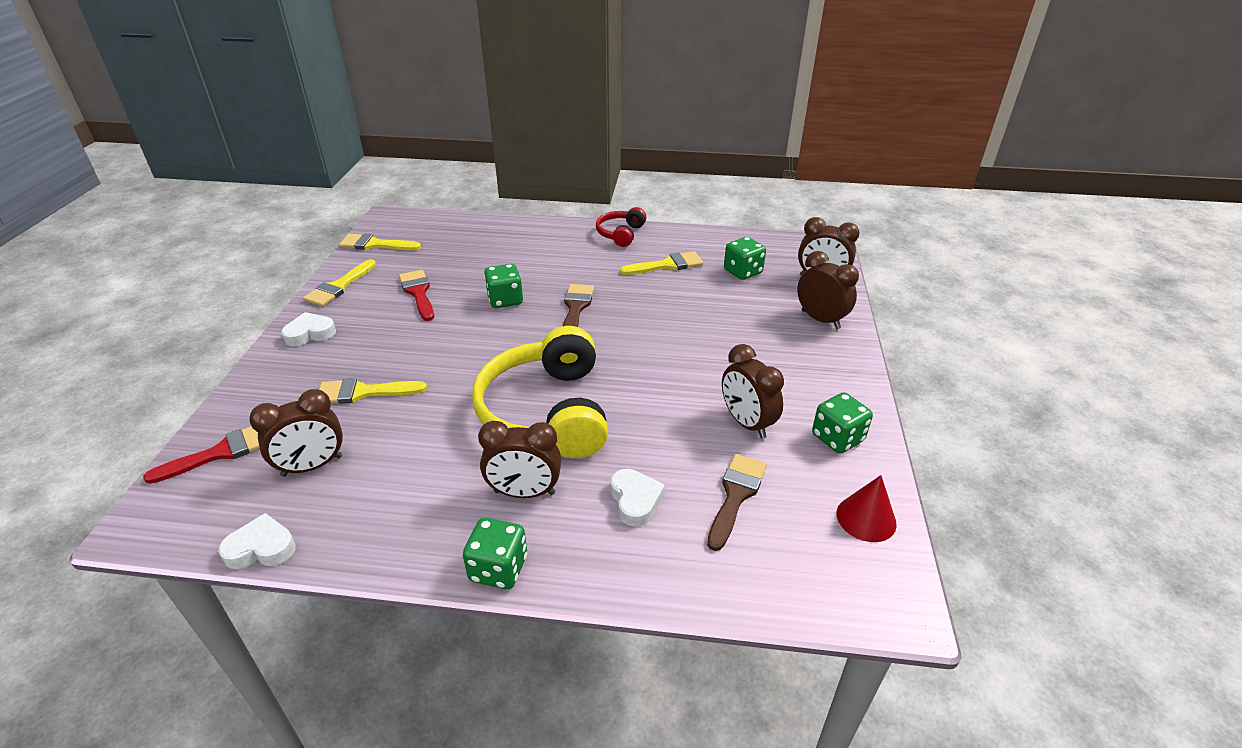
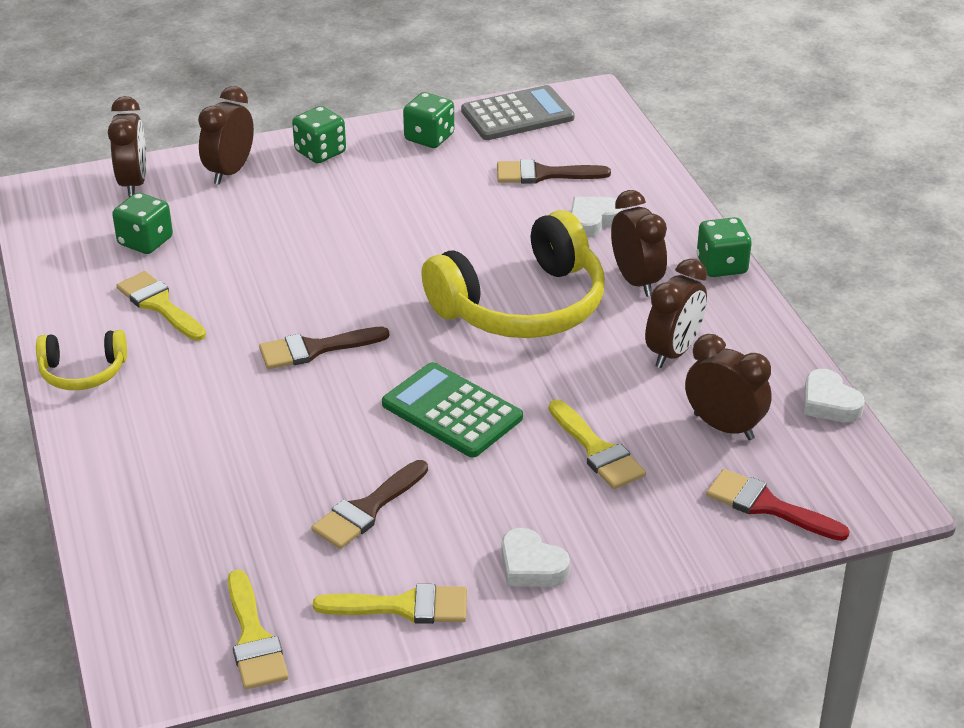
camera: 115 degrees left, 0 degrees up
red brush [399,270,434,321] -> brown brush [311,460,428,549]
green dice [484,264,523,308] -> green dice moved to [292,106,346,163]
red headphones [596,207,646,247] -> yellow headphones [36,330,127,390]
brown clock [722,344,784,439] -> brown clock moved to [645,259,707,368]
red cone [837,475,897,542] -> grey calculator [461,85,575,140]
none -> green calculator [382,362,523,457]

